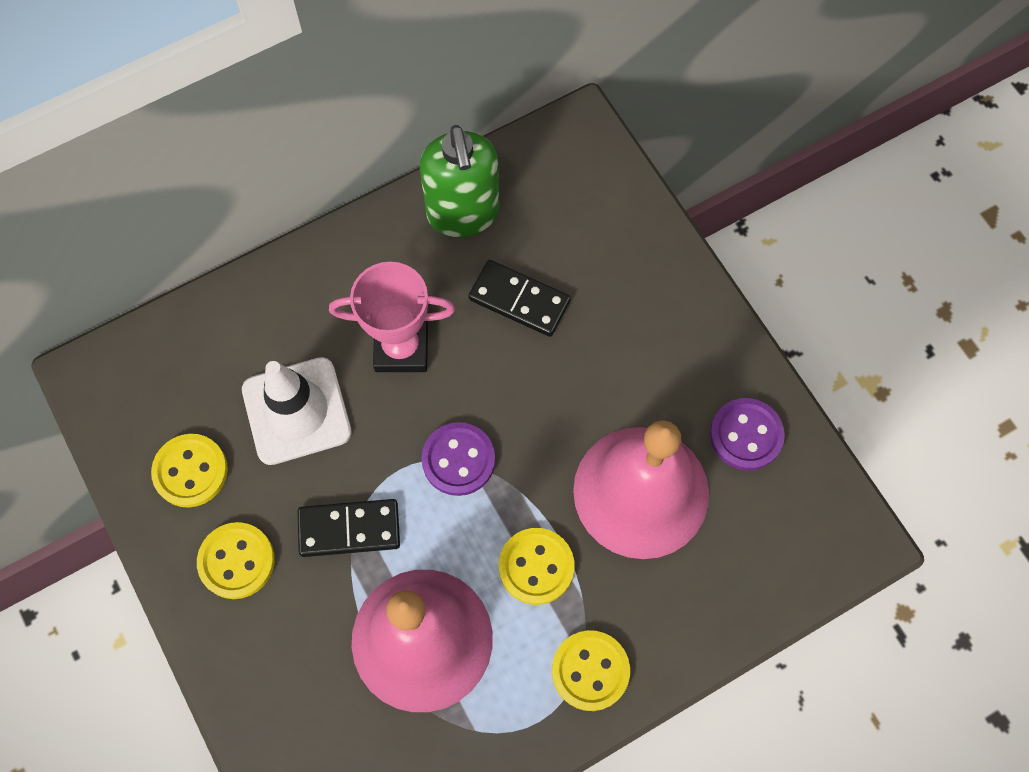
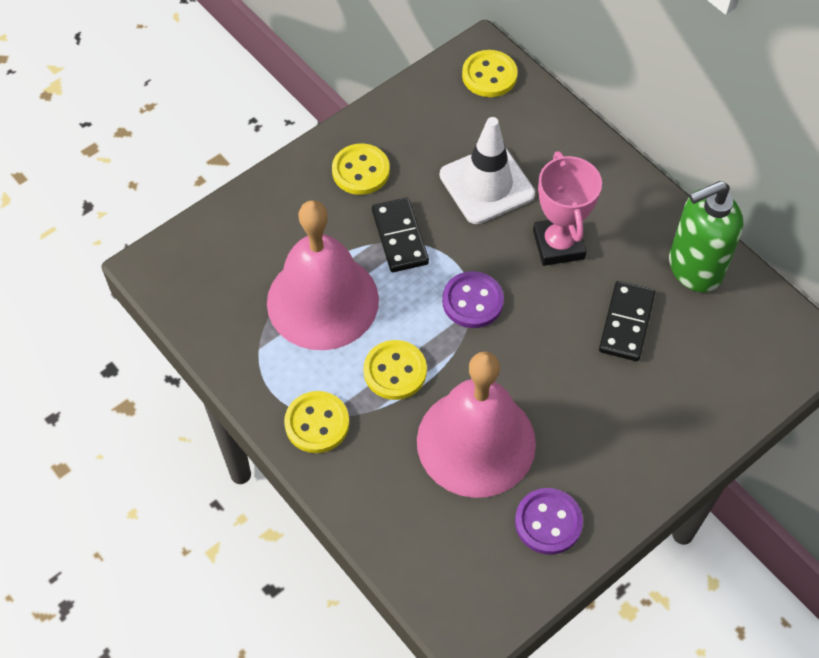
camera: 80 degrees right, 10 degrees down
yellow button [151,434,228,507] -> yellow button moved to [462,50,518,97]

